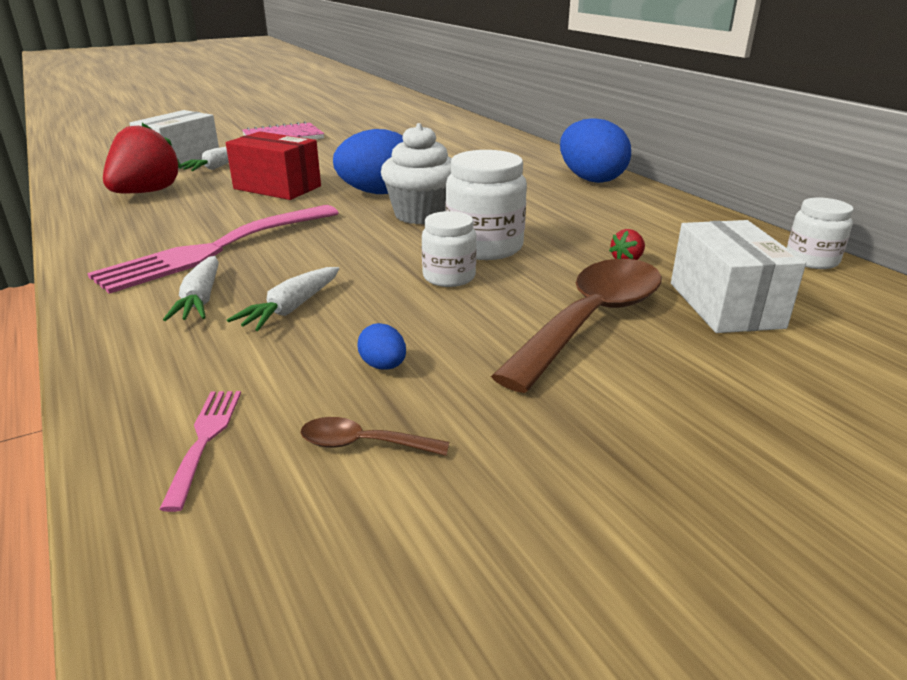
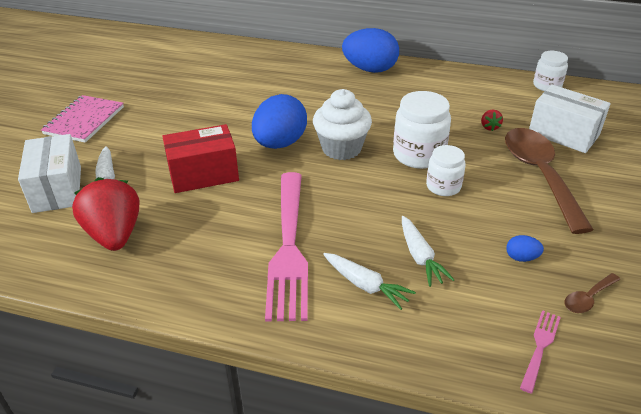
camera: 45 degrees left, 10 degrees up
pink fork [159,391,241,512] -> pink fork turned 75 degrees clockwise [520,310,561,393]

